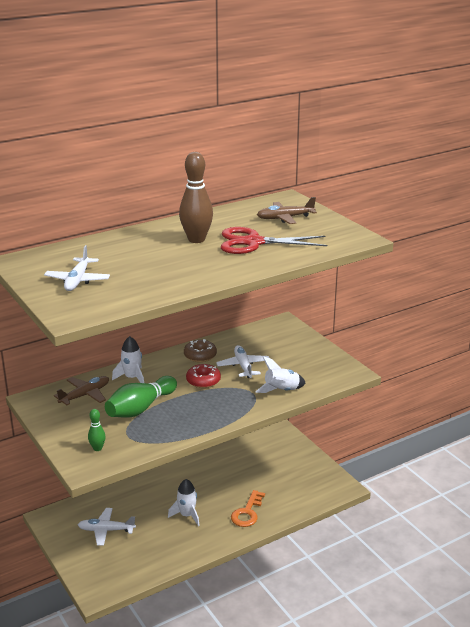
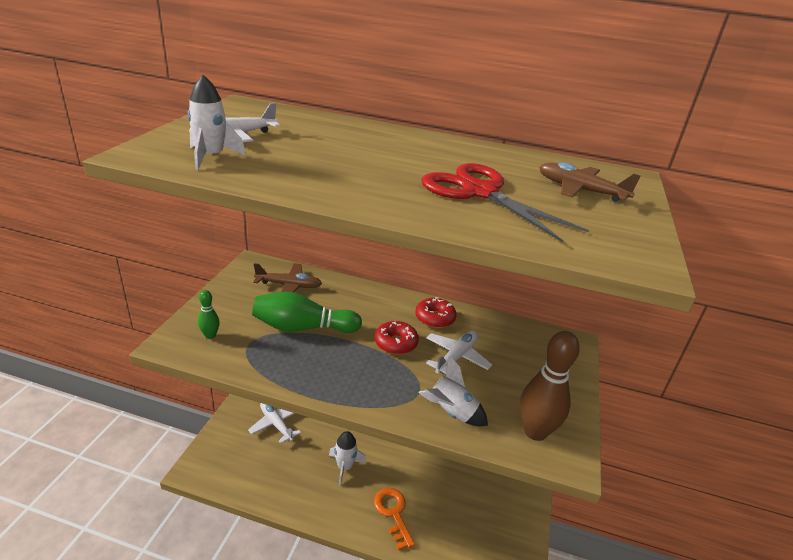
camera: 45 degrees right, 5 degrees up
white rocket [112,336,144,383] -> white rocket moved to [187,75,246,170]
brown bowling pin [179,152,213,243] -> brown bowling pin moved to [520,331,580,441]
brown donut [184,339,217,362] -> red donut [415,297,457,328]
orange key [231,490,265,527] -> orange key turned 90 degrees clockwise [374,488,415,550]

